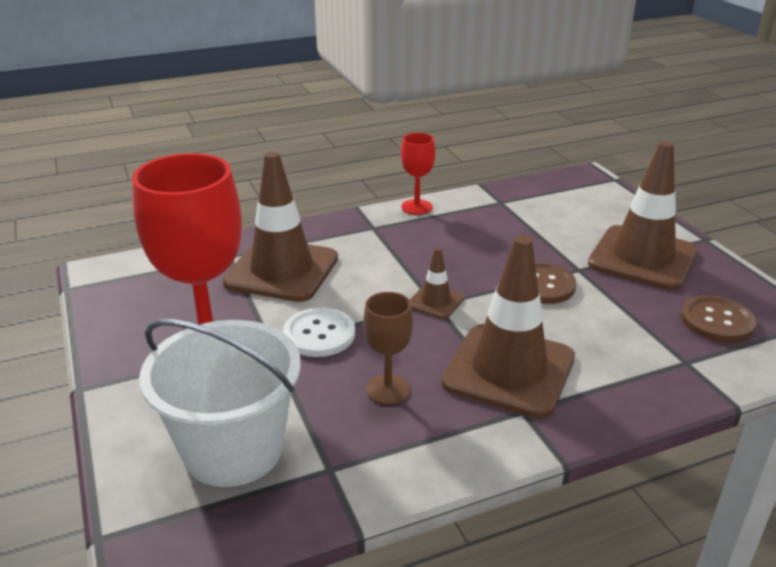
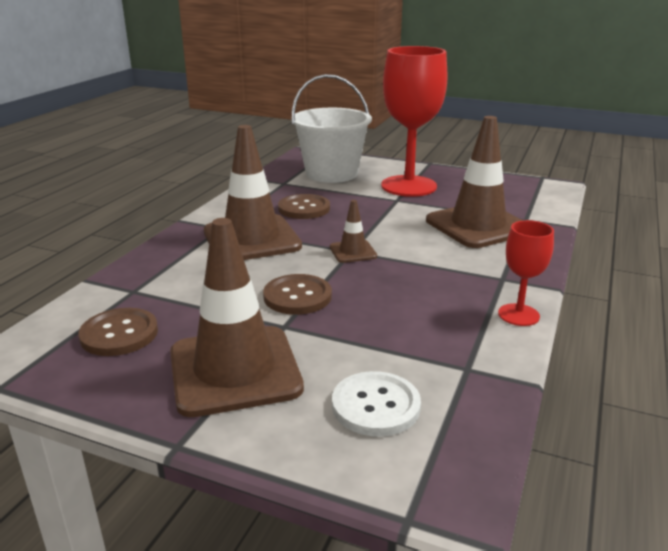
camera: 135 degrees right, 5 degrees down
white button [283,308,355,357] -> white button moved to [332,371,421,436]
brown goblet [363,292,413,405] -> brown button [278,194,330,219]

